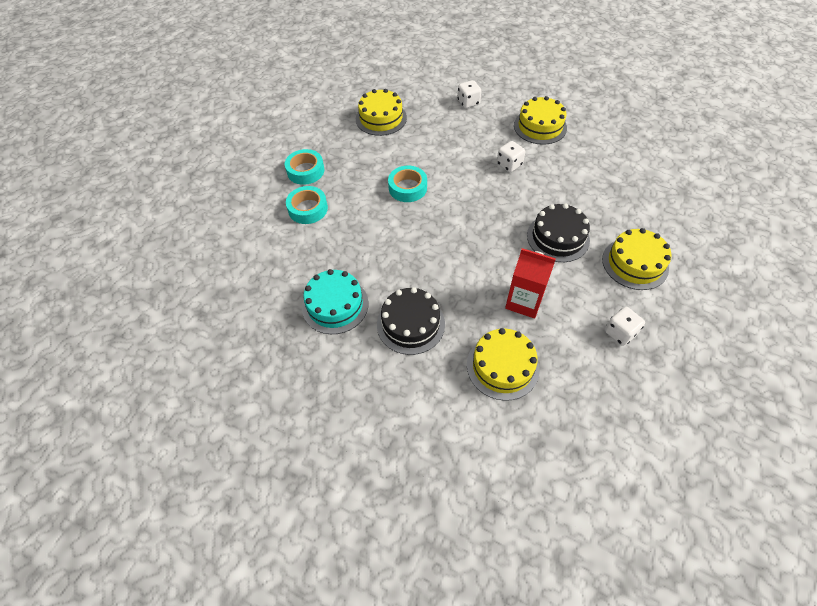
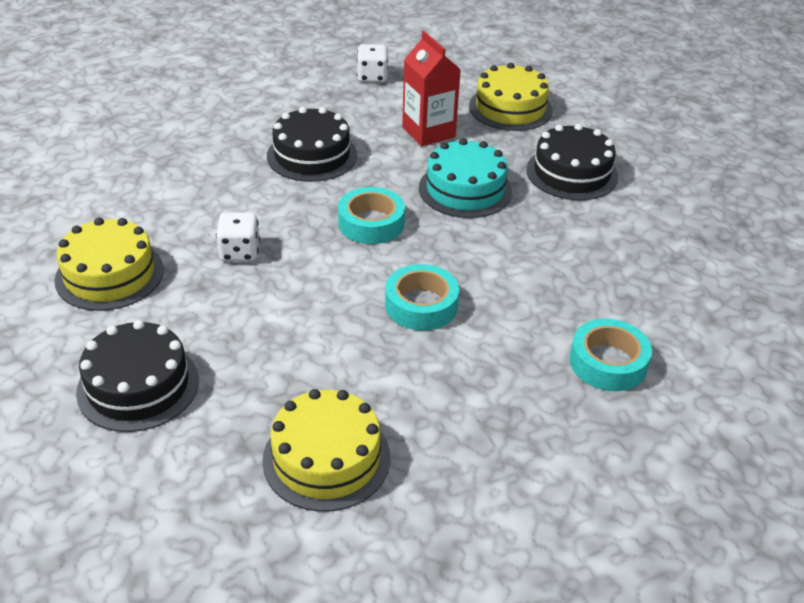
camera: 145 degrees left, 15 degrees down
turquoise tape [285,149,324,185] -> turquoise tape moved to [338,187,405,244]
turquoise cake [302,269,368,334] -> turquoise cake moved to [419,138,512,218]
white dice [457,80,481,108] -> black cake [76,320,199,432]
yellow cake [602,228,672,290] -> none

